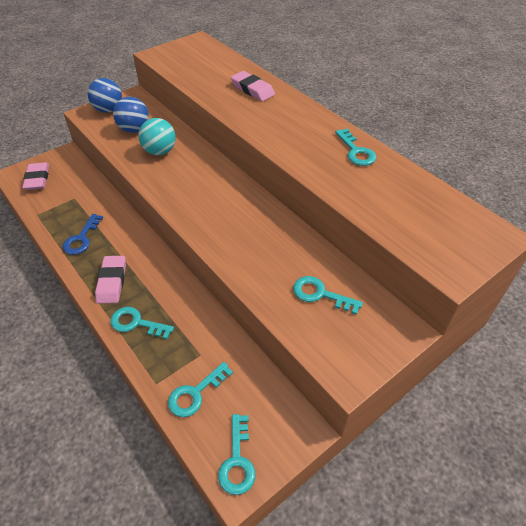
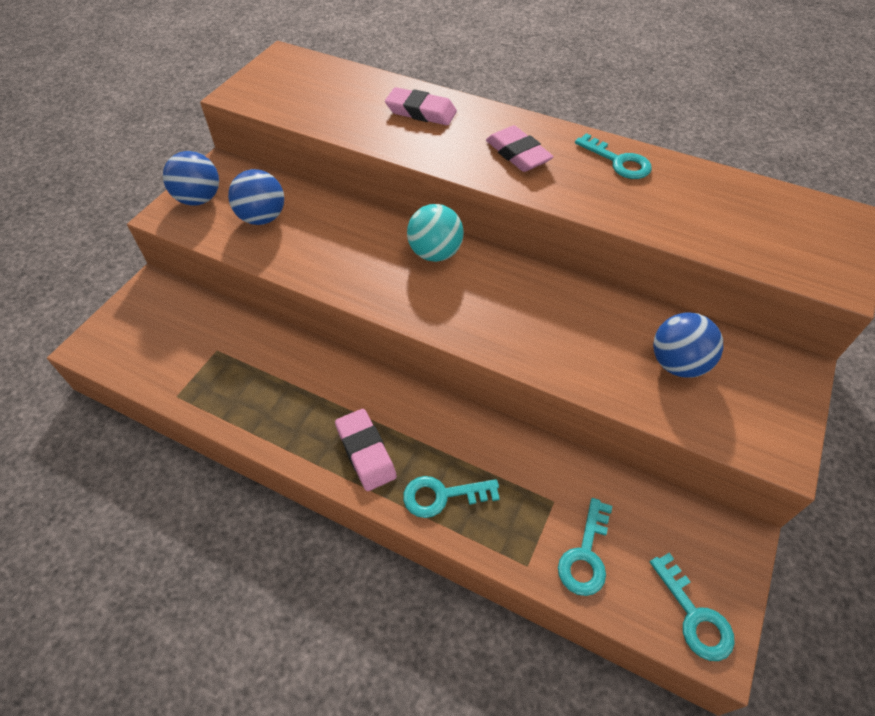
camera: 25 degrees left, 5 degrees up
pink eraser [22,162,49,190] -> pink eraser moved to [486,125,554,172]
blue key [63,214,103,255] -> none
turquoise ball [138,118,176,155] -> turquoise ball moved to [407,204,464,262]
turquoise key [293,276,363,315] -> blue ball [653,312,723,378]

